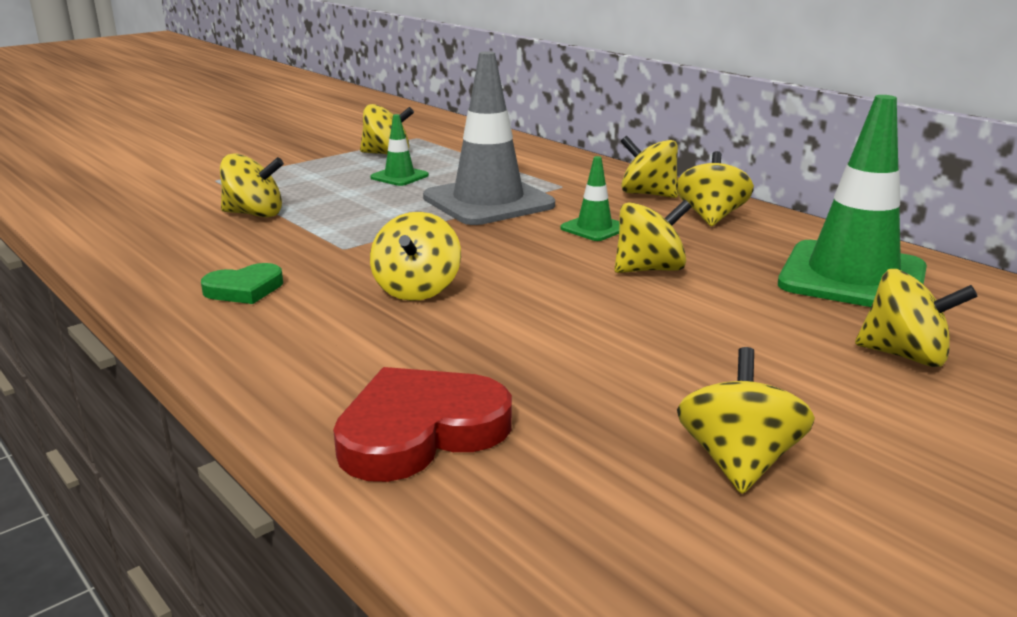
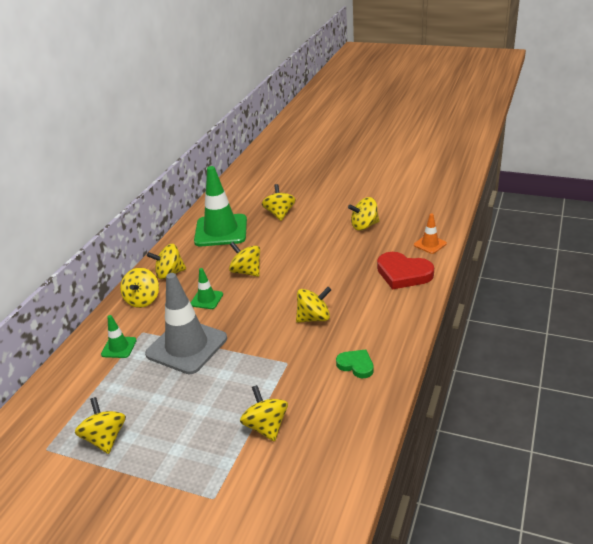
camera: 115 degrees left, 10 degrees up
green traffic cone [370,114,429,186] -> green traffic cone moved to [101,315,137,358]
none -> orange traffic cone [414,213,447,254]

